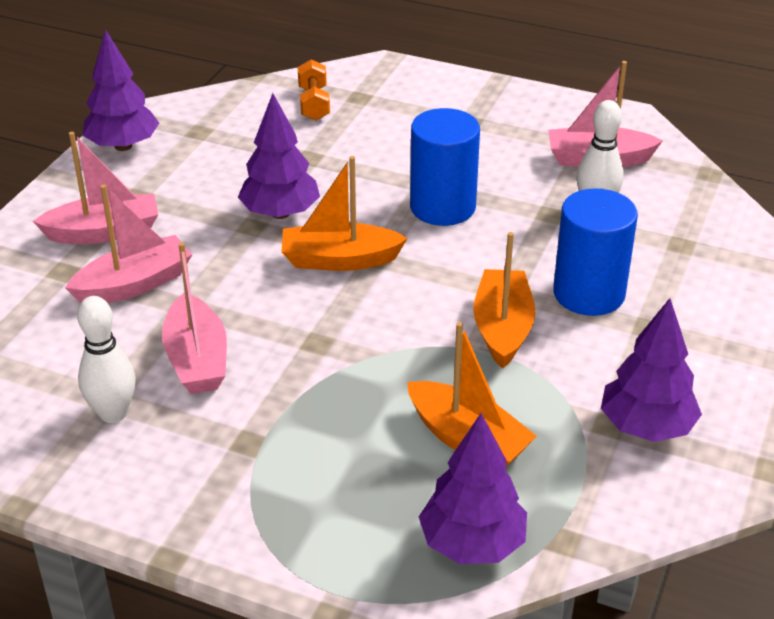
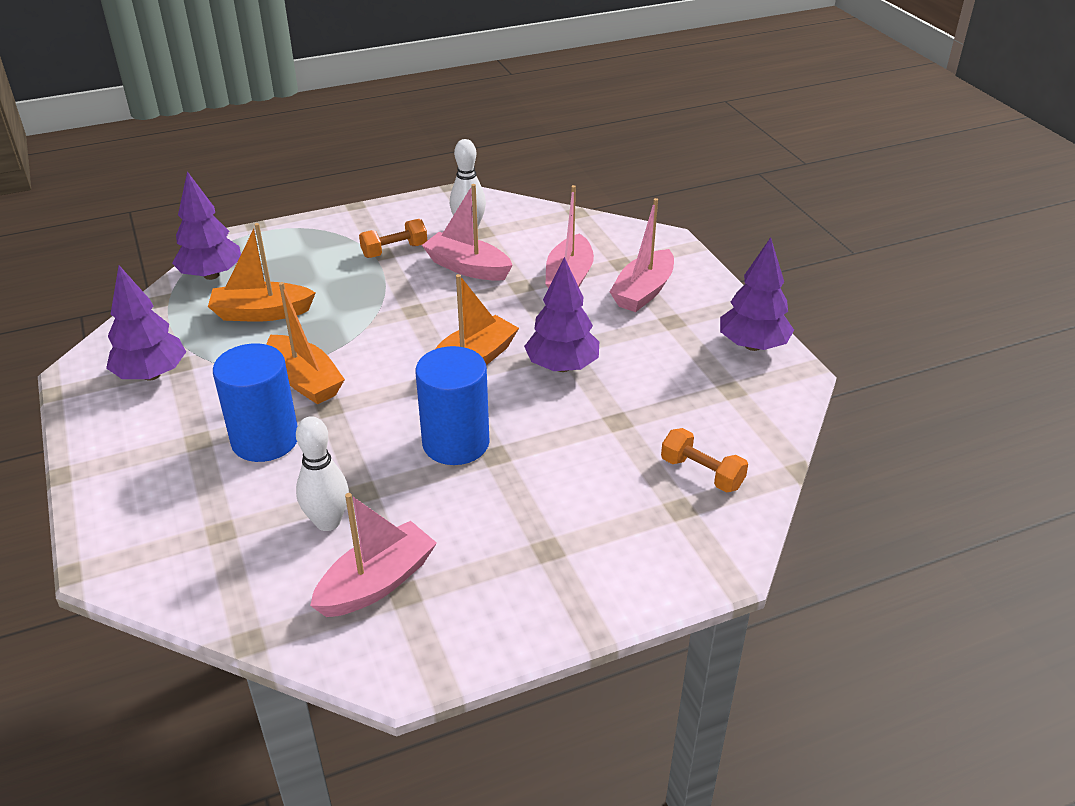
camera: 135 degrees right, 0 degrees up
none -> orange dumbbell [359,219,427,258]

